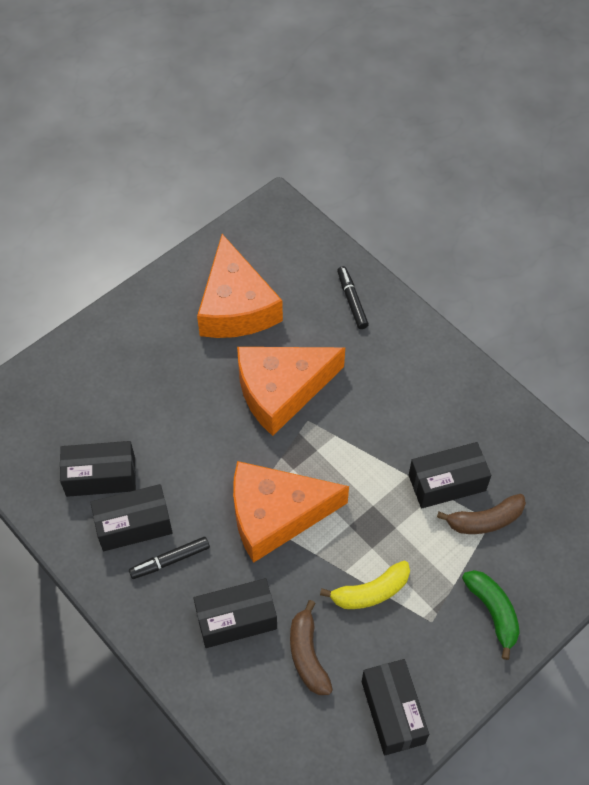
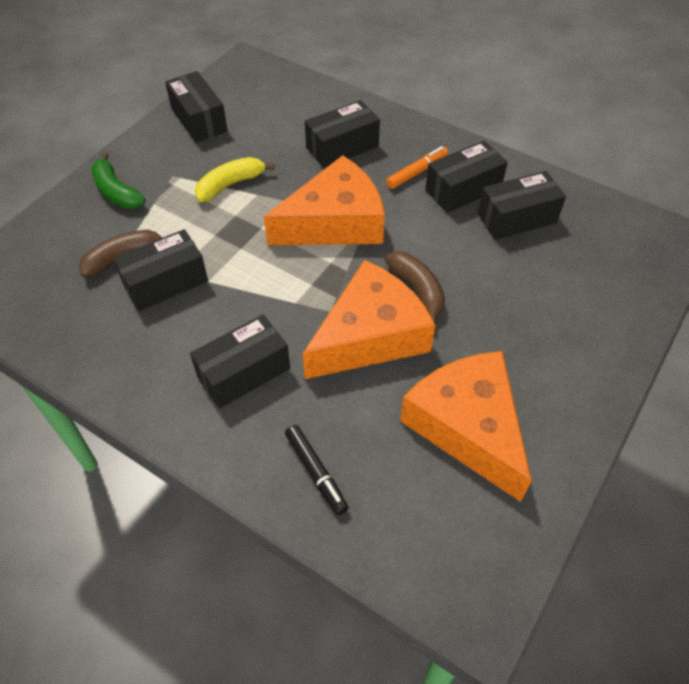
camera: 165 degrees right, 5 degrees down
black marker [129,537,210,579] -> orange marker [386,146,449,189]
brown banana [290,600,333,695] -> brown banana moved to [384,251,445,325]
none -> black box [190,315,290,409]

